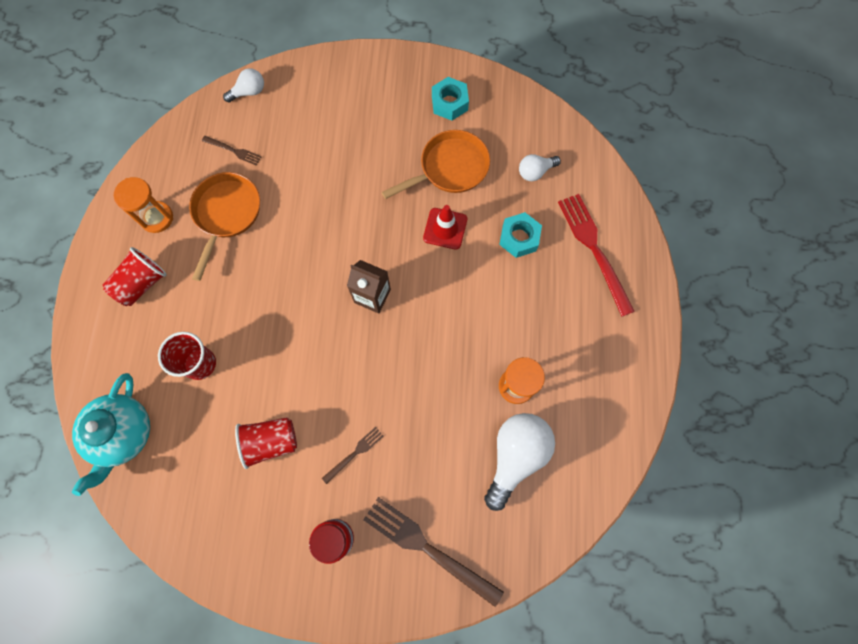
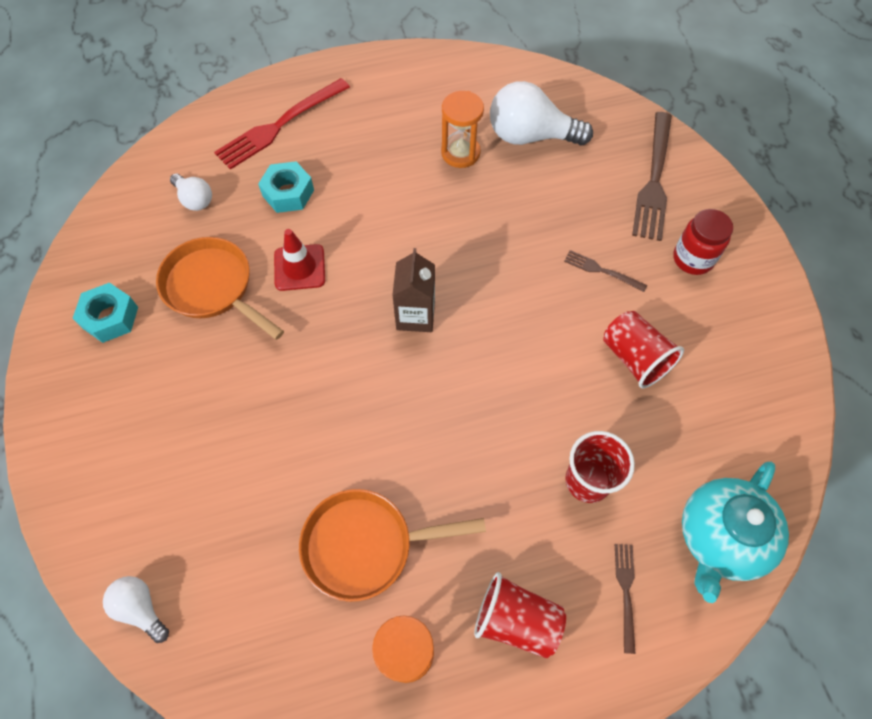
camera: 110 degrees left, 10 degrees down
turquoise teapot [72,373,150,496] -> turquoise teapot turned 135 degrees clockwise [682,462,789,603]
brown fork [202,136,262,166] -> brown fork moved to [615,544,636,654]

